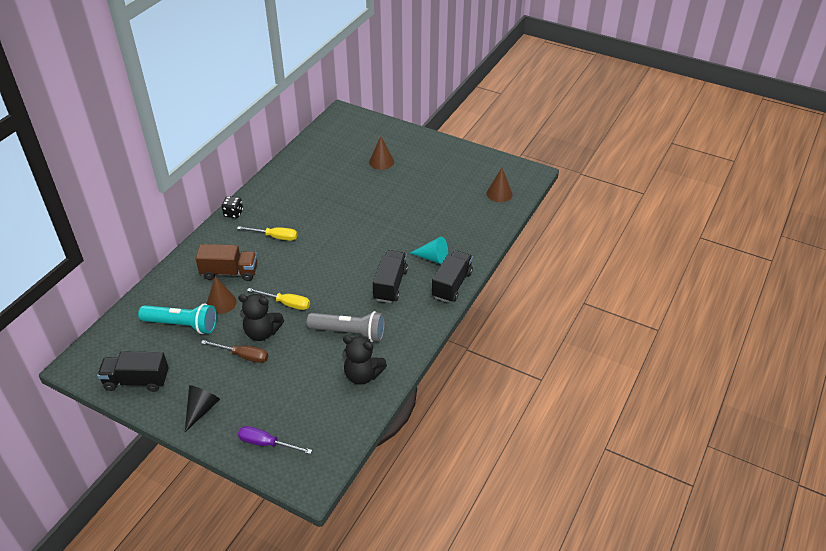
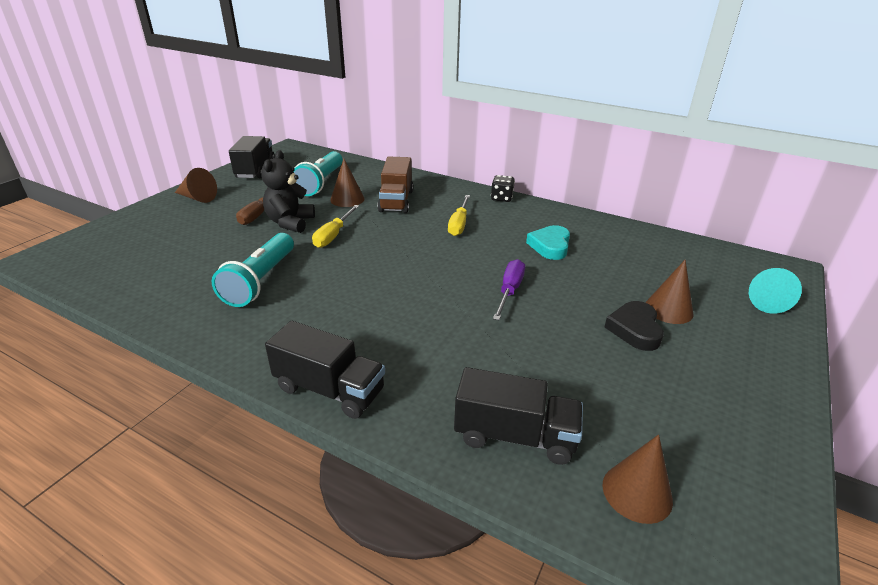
camera: 90 degrees right, 10 degrees down
black cone [185,385,220,432] -> brown cone [175,168,217,203]
purple screwdriver [238,426,312,454] -> purple screwdriver moved to [493,259,525,320]
grey flashlight [307,311,385,342] -> turquoise flashlight [212,233,294,307]
black teddy bear [342,336,387,385] -> none
black truck [373,250,408,303] -> black truck moved to [454,367,583,465]
turquoise cone [410,237,448,264] -> turquoise cone moved to [749,268,802,314]
none -> turquoise heart [526,225,570,260]
none -> black heart [605,301,664,351]

